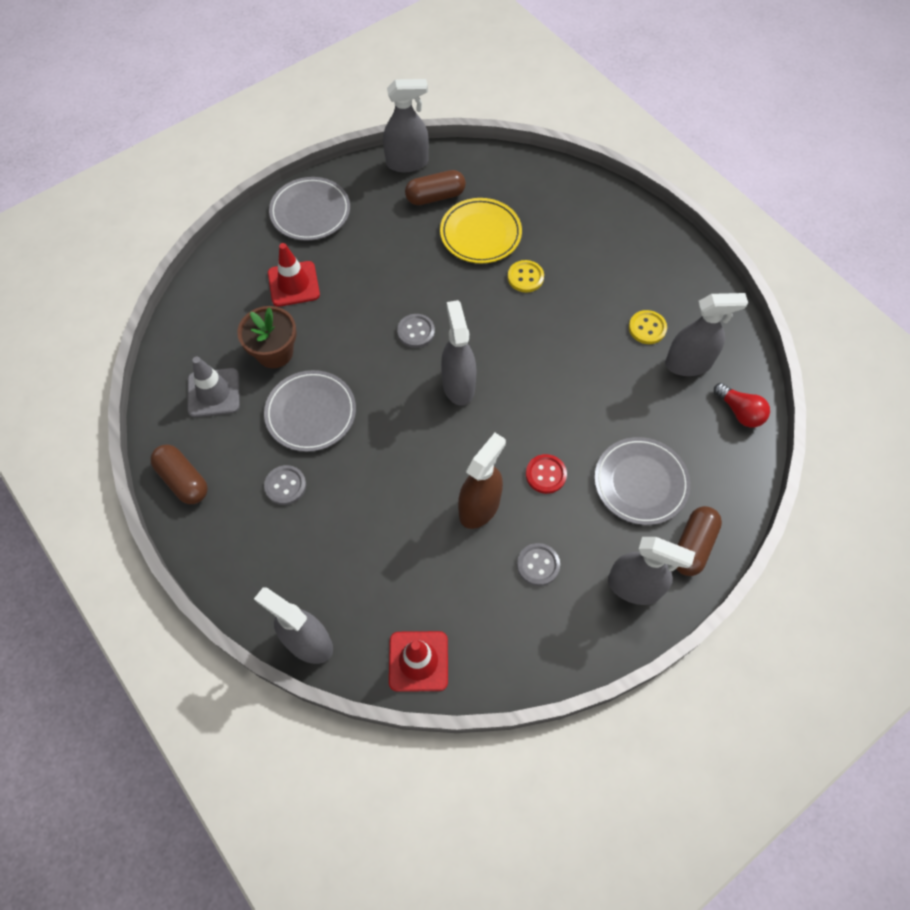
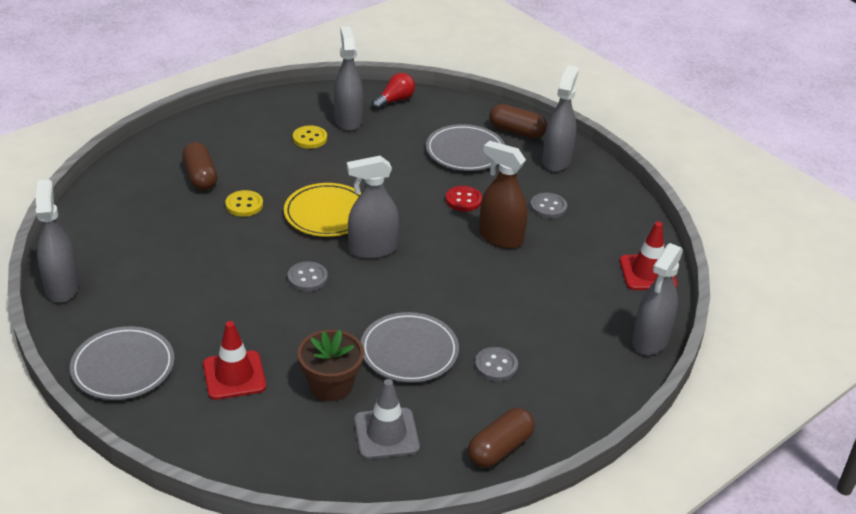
camera: 95 degrees left, 25 degrees down
brown capsule [405,170,466,205] -> brown capsule moved to [182,142,217,190]
yellow plate [440,198,522,263] -> yellow plate moved to [284,183,361,237]

